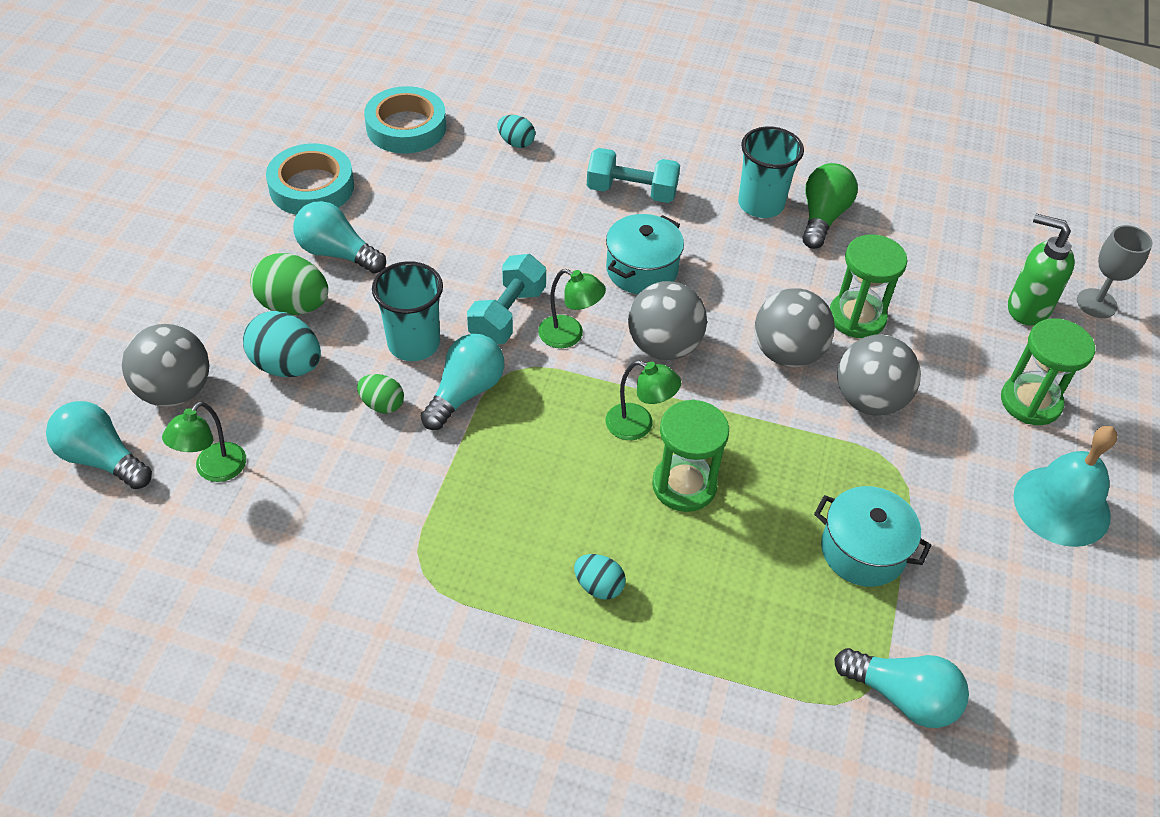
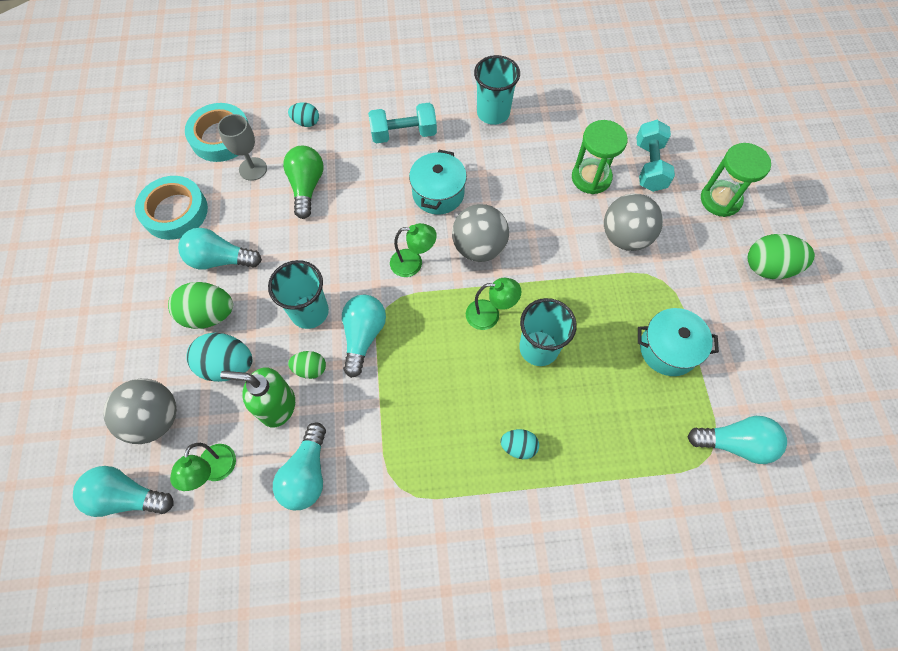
camera: 20 degrees left, 15 degrees up
turquoise dumbbell [467,254,546,344] -> turquoise dumbbell moved to [636,120,675,192]
green hourglass [652,399,729,512] -> turquoise cup [519,298,577,366]
grey ball [755,288,835,367] -> none
green light bulb [802,163,858,249] -> green light bulb moved to [283,146,324,219]
green soap dispenser [1008,214,1075,326] -> green soap dispenser moved to [220,367,295,427]
turquoise bell [1013,426,1117,547] -> green egg [748,234,815,279]
grey goblet [1077,225,1153,318] -> grey goblet moved to [218,114,267,181]
none -> turquoise light bulb [273,422,326,510]

